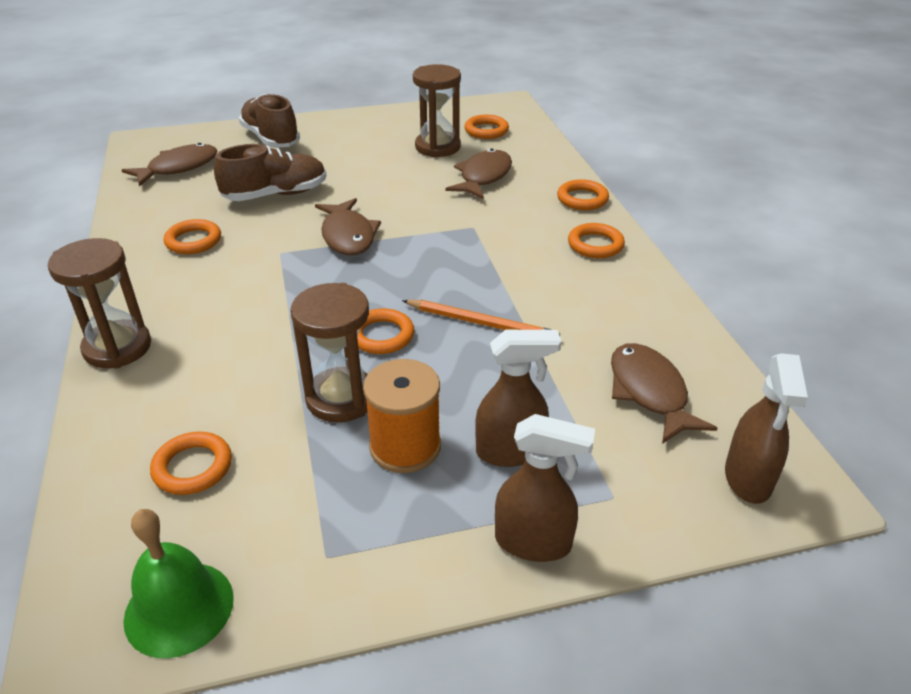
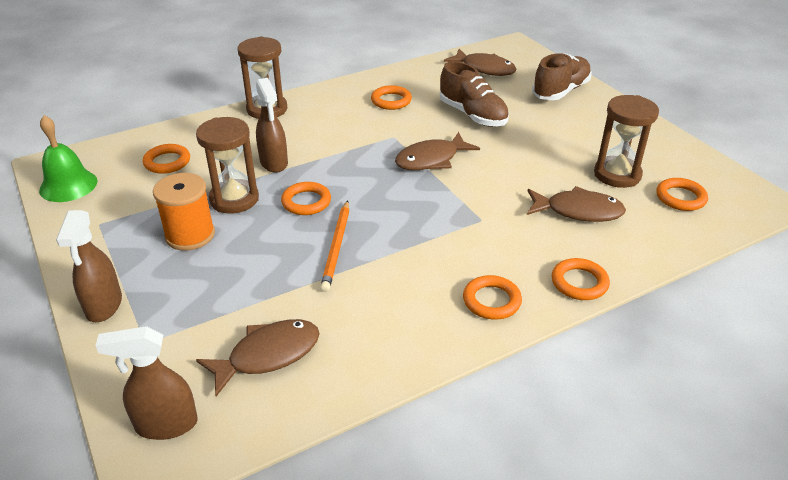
camera: 75 degrees right, 0 degrees up
brown spray bottle [475,330,561,467] -> brown spray bottle moved to [256,78,288,173]

